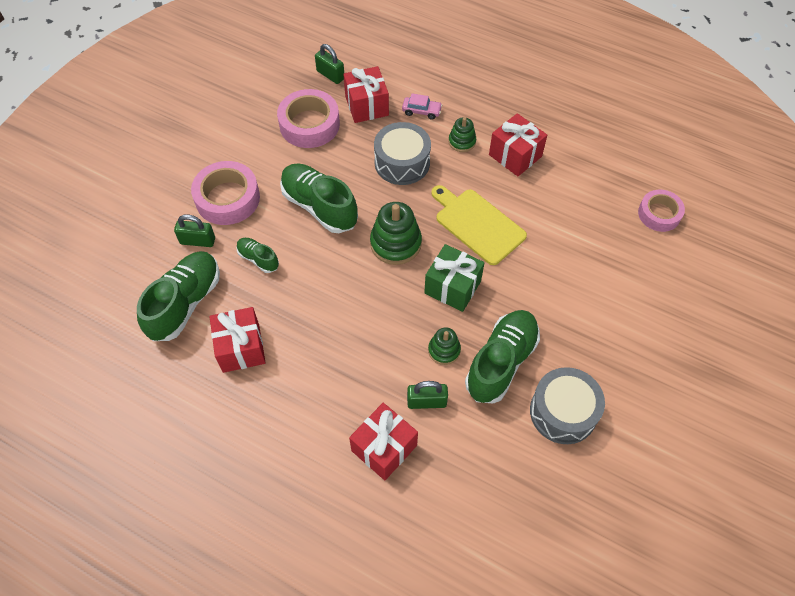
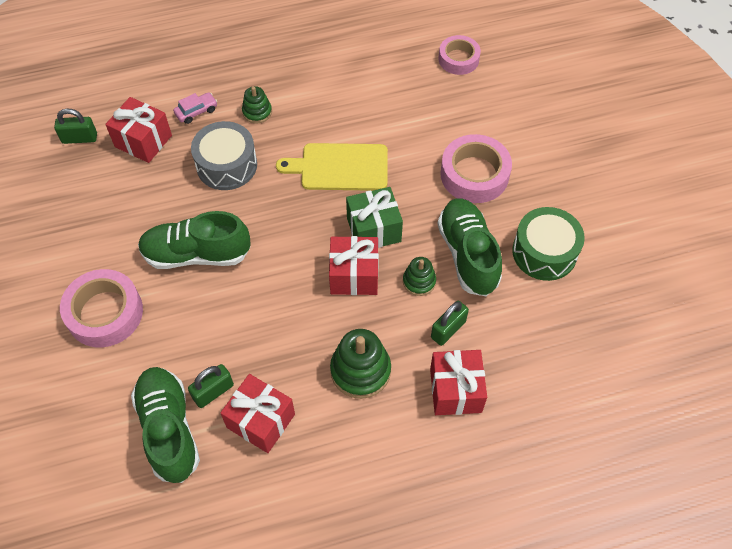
camera: 45 degrees left, 0 degrees up
green padlock [174,214,215,247] -> green padlock moved to [188,364,234,408]
green shoe [236,238,279,273] -> none
pink tape [277,89,340,148] -> pink tape moved to [440,134,512,203]
green stacking toy [370,202,422,265] -> green stacking toy moved to [330,329,391,399]
red gift [489,113,547,176] -> red gift moved to [329,236,379,295]
grey drum [530,367,605,444] -> green drum [512,207,585,281]

